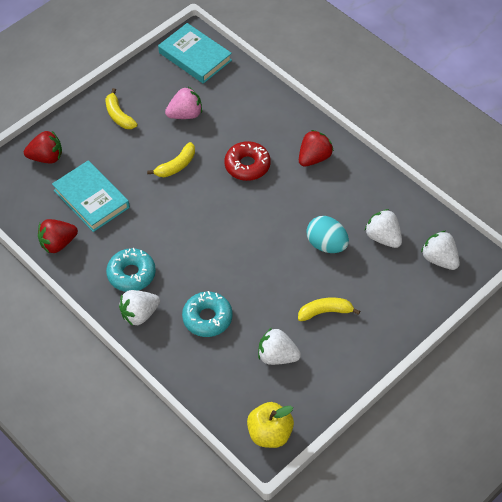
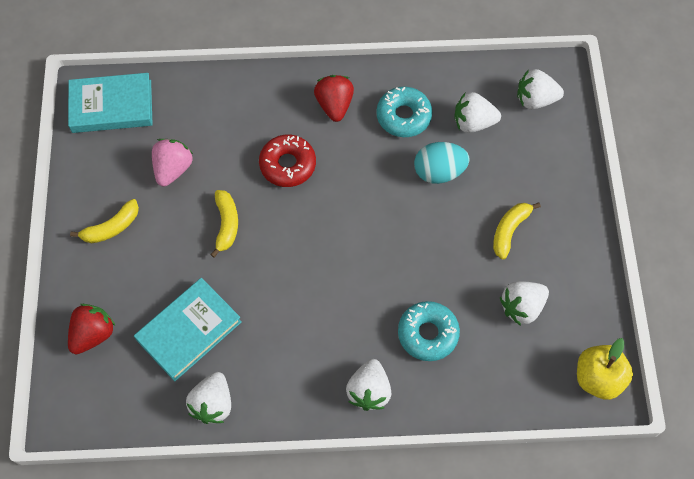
camera: 50 degrees left, 10 degrees up
red strawberry [38,219,78,253] -> white strawberry [186,372,231,424]
turquoise book [52,160,130,232] -> turquoise book turned 45 degrees counterclockwise [134,278,242,381]
yellow banana [105,88,138,129] -> yellow banana turned 45 degrees counterclockwise [70,199,139,243]
turquoise donut [106,248,156,292] -> turquoise donut moved to [376,87,432,137]

